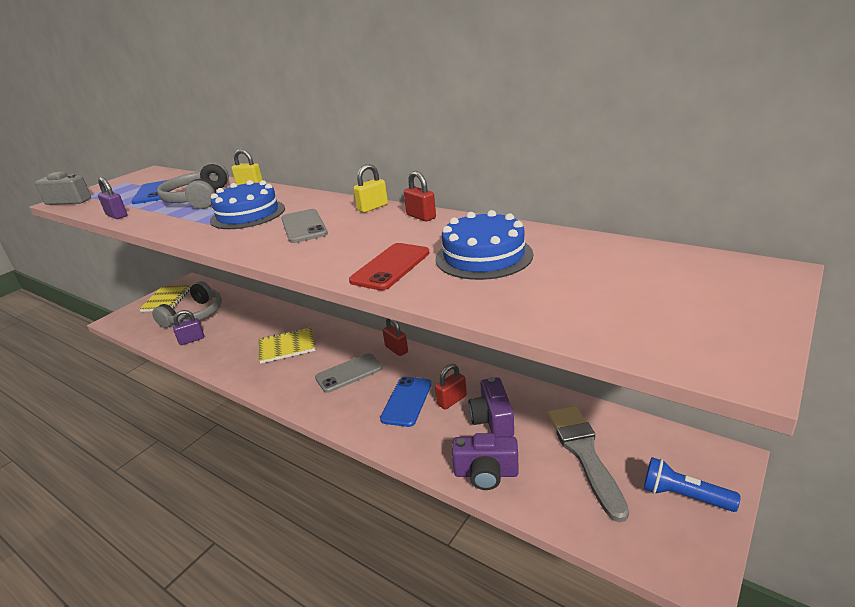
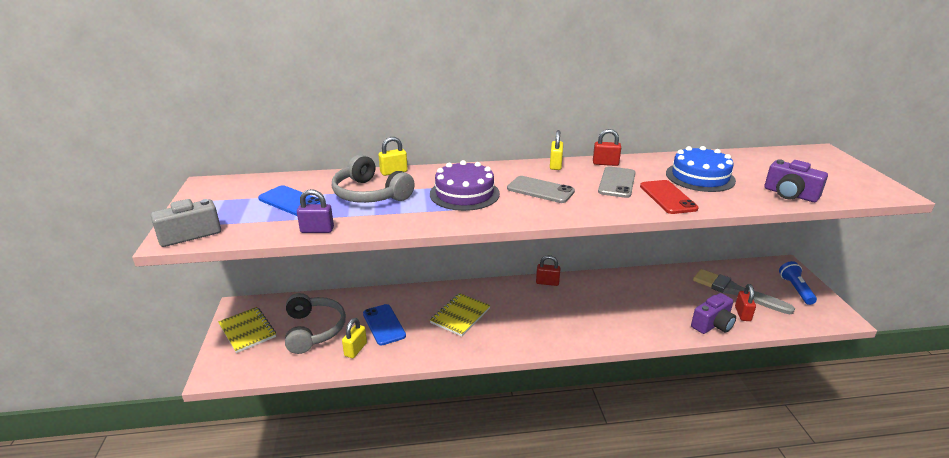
camera: 45 degrees left, 0 degrees up
purple padlock [173,310,204,345] -> yellow padlock [342,318,367,358]
blue cake [210,180,285,229] -> purple cake [430,160,500,211]
grey phone [315,353,382,393] -> grey phone moved to [598,166,636,198]
blue phone [380,377,432,427] -> blue phone moved to [363,304,406,346]
red padlock [435,364,467,410] -> red padlock moved to [735,284,756,321]
purple camera [469,377,514,437] -> purple camera moved to [764,159,828,202]
blue flashlight [644,457,740,512] -> blue flashlight turned 105 degrees clockwise [779,261,817,305]

